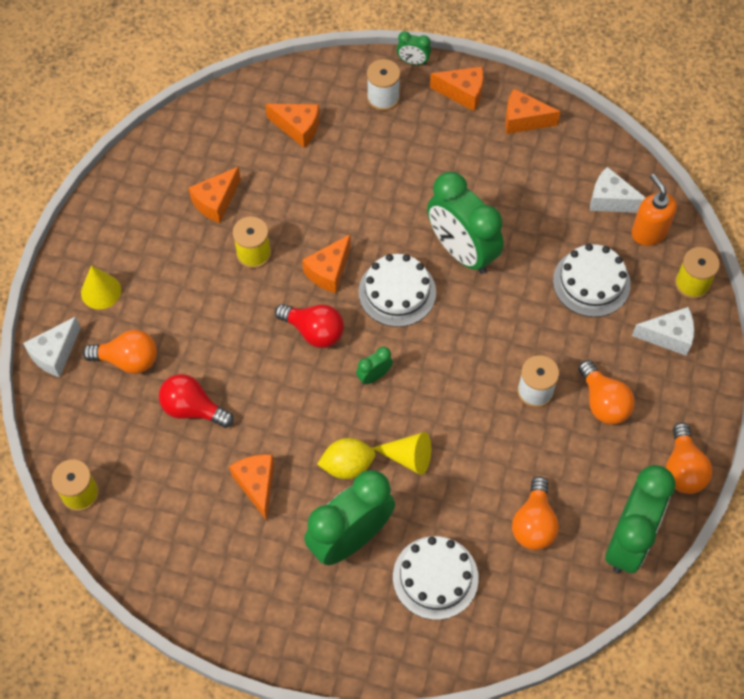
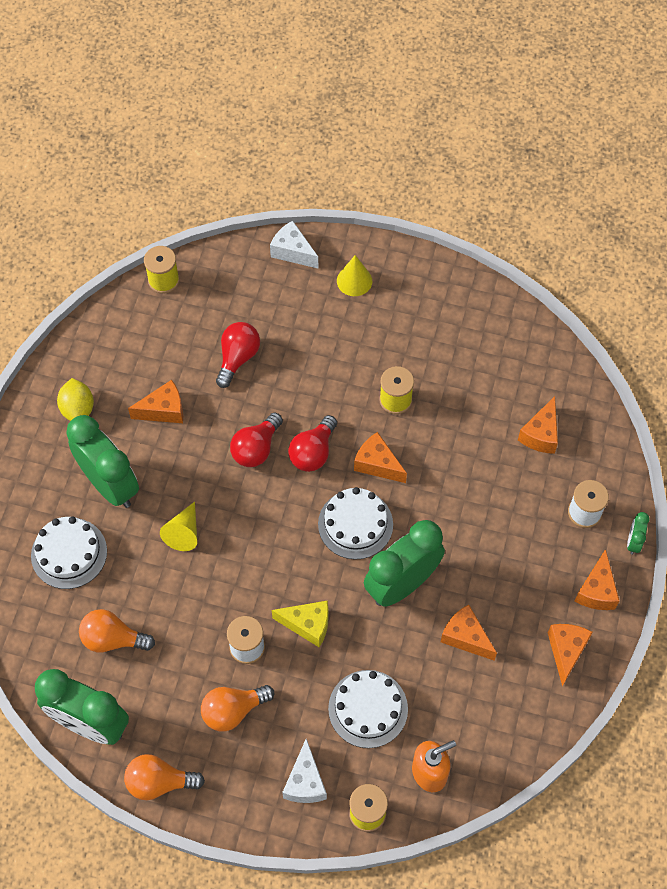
camera: 90 degrees right, 0 degrees up
orange light bulb [83,330,157,374] -> none
orange cheese [188,167,241,223] -> orange cheese moved to [441,605,497,661]
yellow lemon [317,438,376,479] -> yellow lemon moved to [57,378,94,421]
green clock [356,347,393,385] -> none
white cheese [590,167,646,213] -> none
none -> red light bulb [230,413,283,467]
none -> yellow cheese [272,601,328,647]

